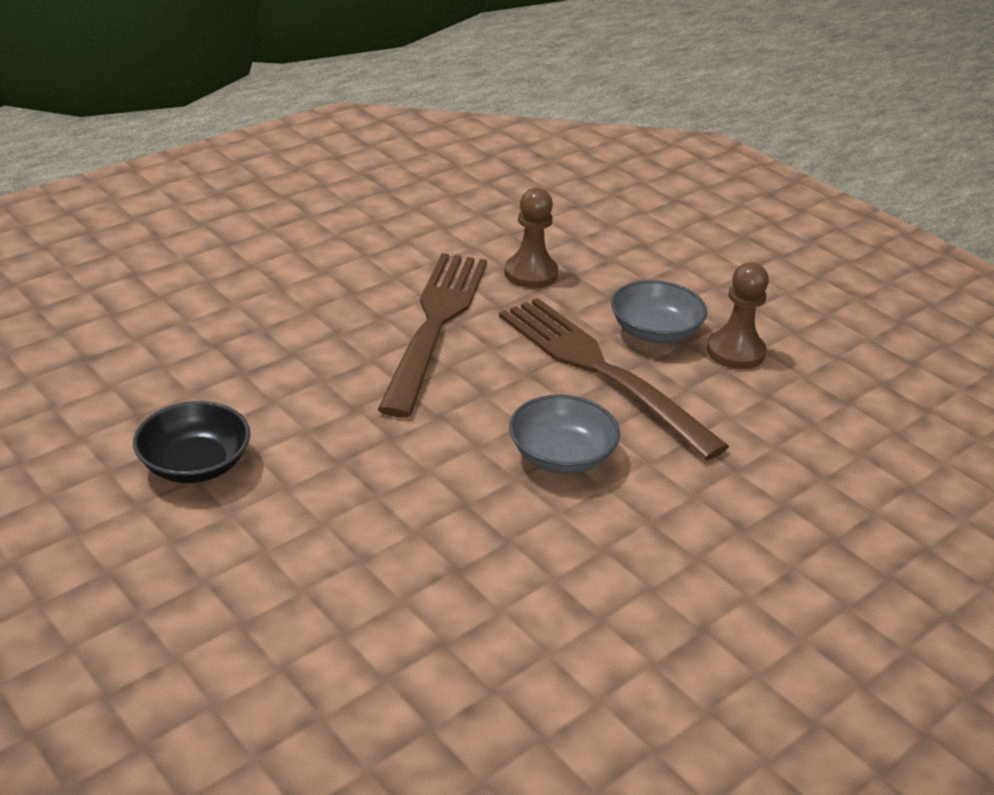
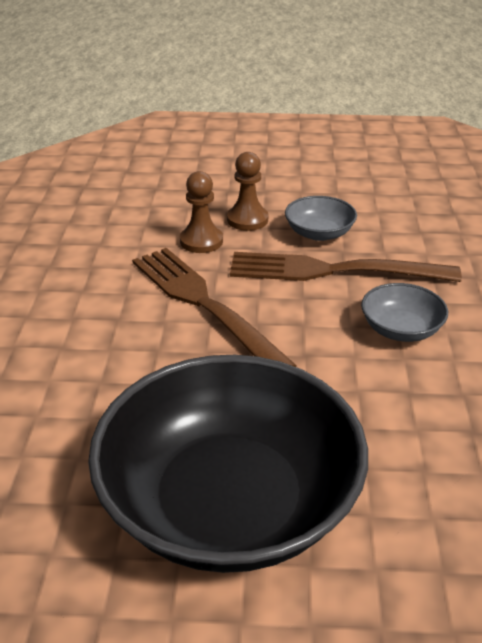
camera: 45 degrees left, 0 degrees up
black bowl [133,401,250,483] -> black bowl [88,355,368,573], size x2.40
brown pawn [707,262,769,369] -> brown pawn moved to [227,152,268,231]

